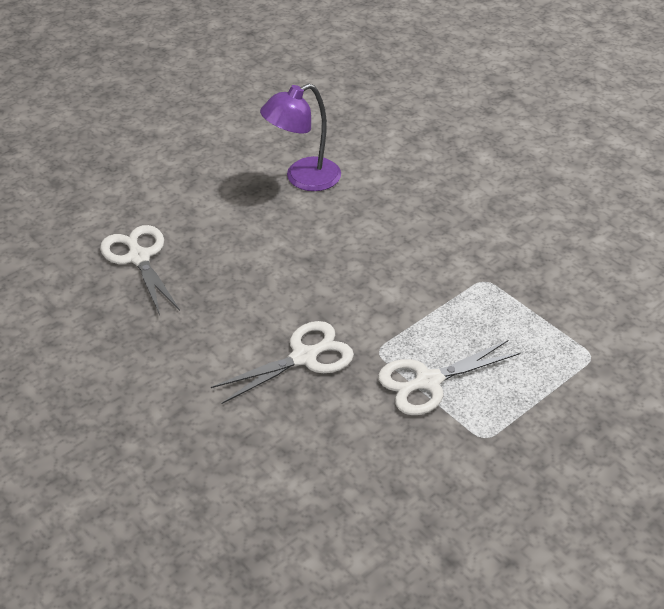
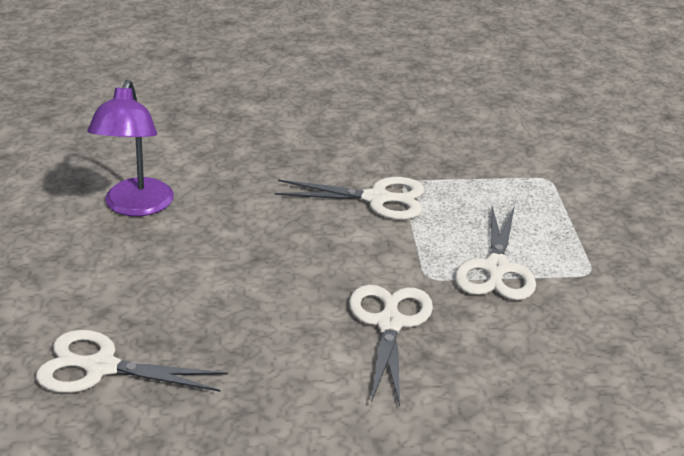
camera: 55 degrees left, 10 degrees down
none -> white scissors [275,177,424,220]

